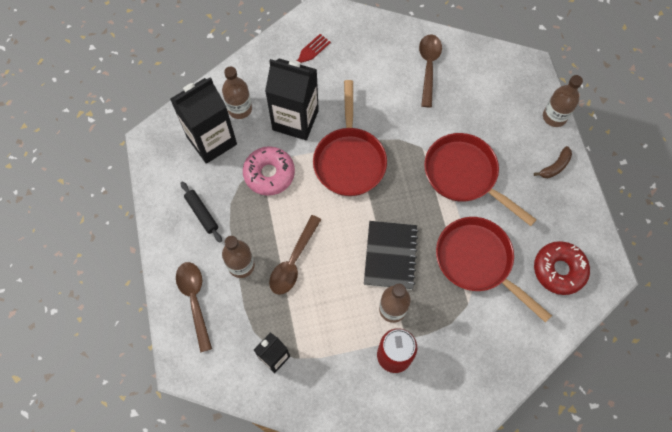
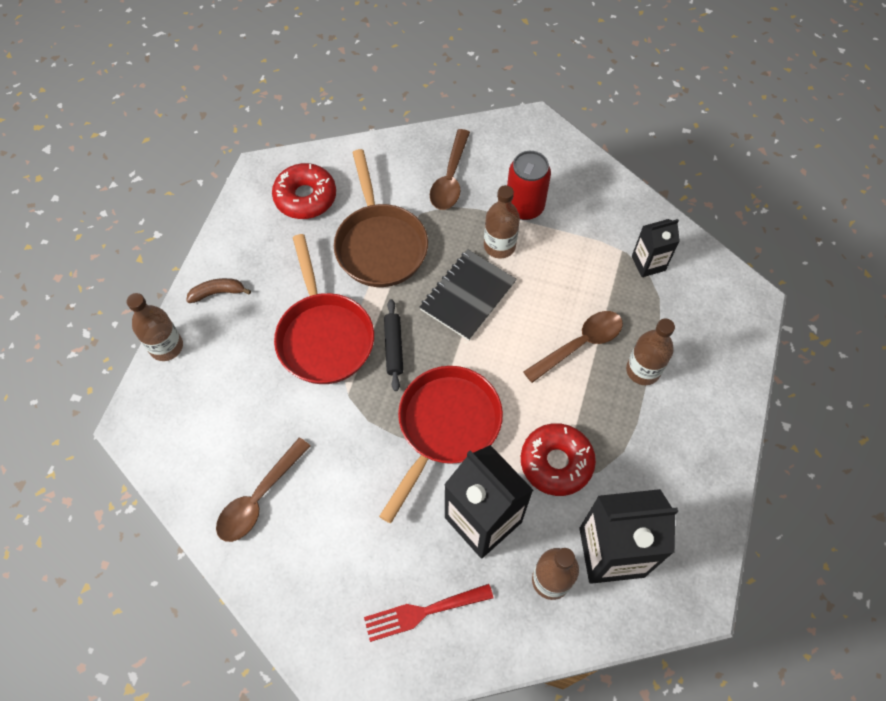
camera: 150 degrees left, 5 degrees down
brown spoon [176,262,212,353] -> brown spoon moved to [430,129,470,210]
black rolling pin [181,182,222,242] -> black rolling pin moved to [384,299,403,391]
pink donut [243,146,295,196] -> red donut [521,423,596,496]
red pan [436,217,552,323] -> brown pan [334,149,428,287]

